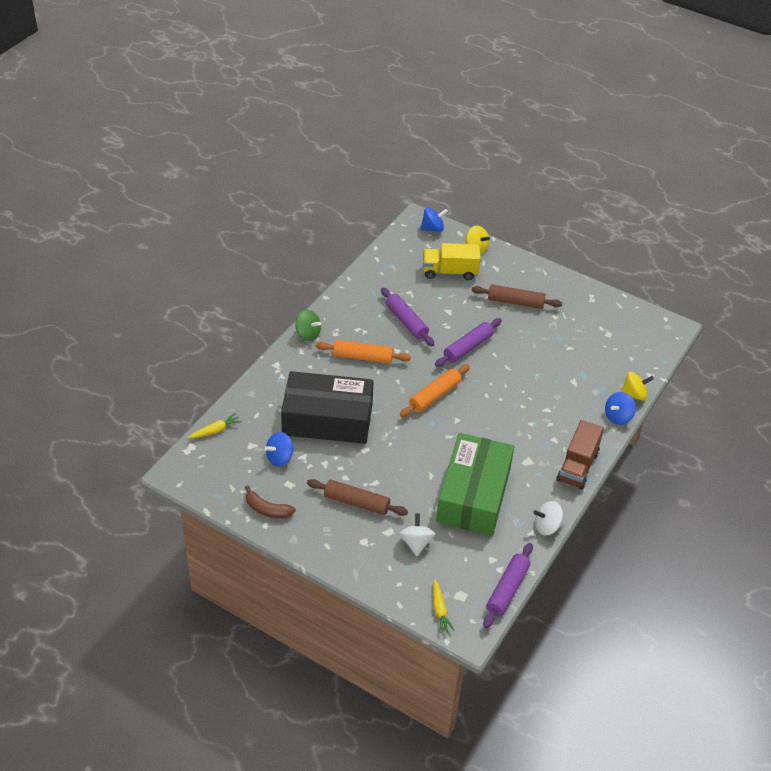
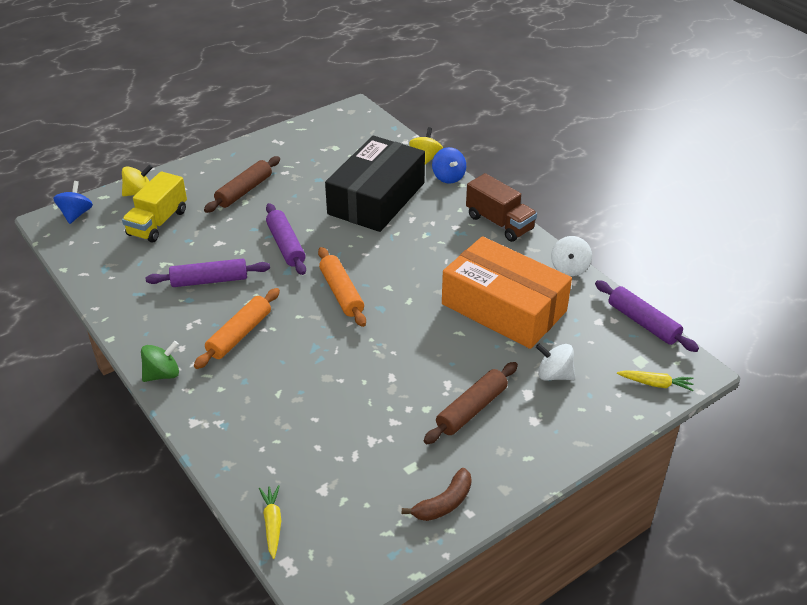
camera: 65 degrees left, 5 degrees down
blue spinning top [265,432,294,467] -> none
black box [281,371,374,444] -> black box moved to [325,136,425,232]
green box [436,433,514,536] -> orange box [442,236,572,349]

